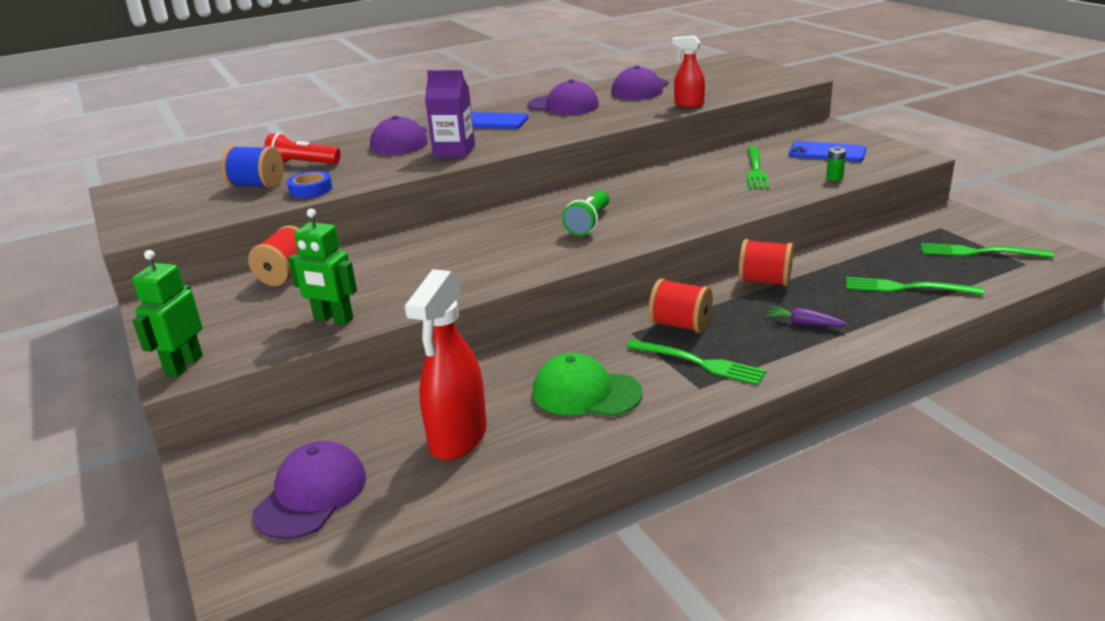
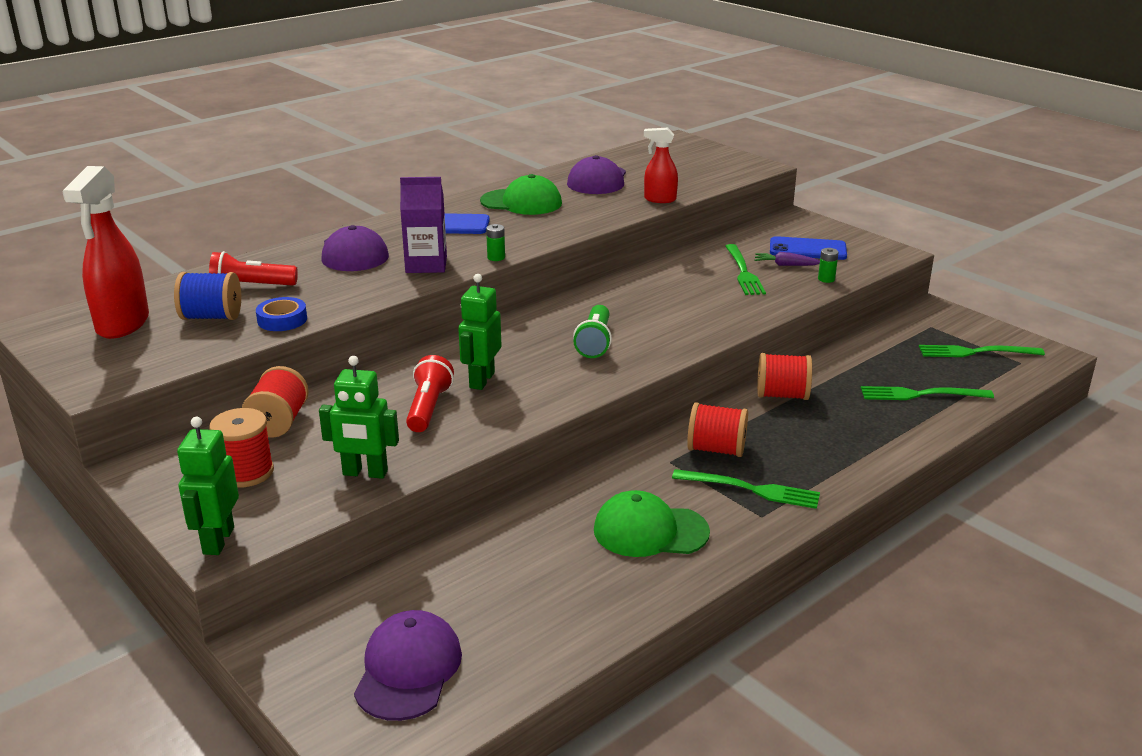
camera: 15 degrees left, 0 degrees up
red spray bottle [405,269,487,460] -> red spray bottle moved to [62,166,149,339]
purple cap [528,79,599,115] -> green cap [480,174,562,215]
purple carrot [765,306,848,327] -> purple carrot moved to [754,252,820,266]
none -> red spool [209,408,274,487]
none -> red flashlight [406,355,454,432]
none -> green robot [458,274,501,390]
none -> green battery [486,224,505,261]

